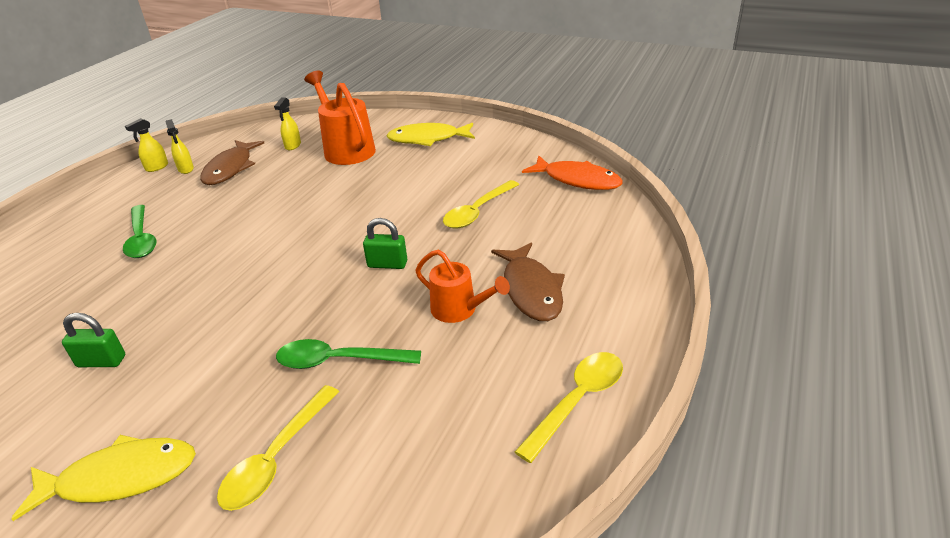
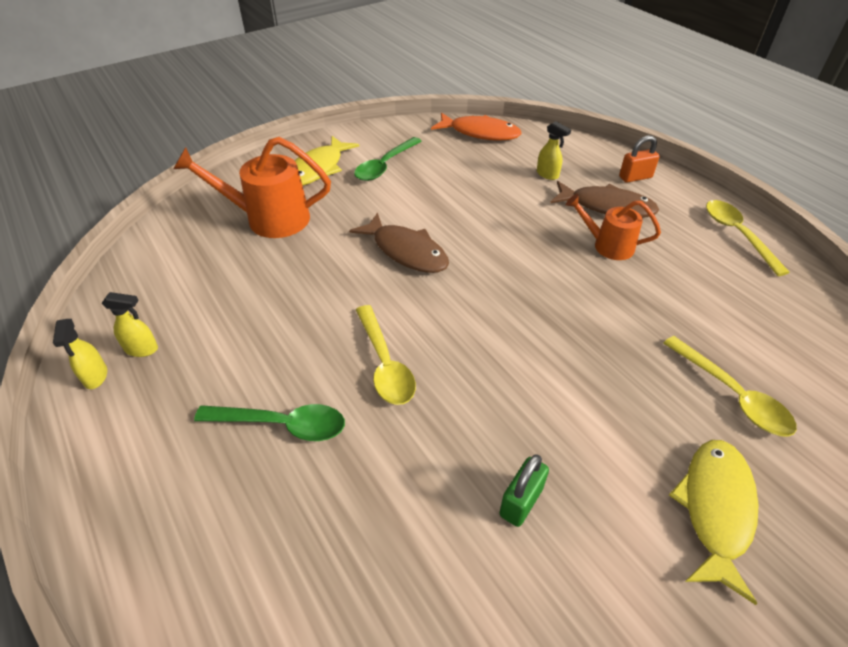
camera: 60 degrees left, 10 degrees up
brown fish [200,140,264,185] -> brown fish moved to [349,212,449,273]
yellow spray bottle [274,97,301,150] -> yellow spray bottle moved to [537,121,571,180]
green spoon [276,339,421,369] -> green spoon moved to [354,137,422,181]
green padlock [363,218,407,269] -> none
orange watering can [415,250,510,323] -> orange watering can turned 135 degrees counterclockwise [566,194,661,260]
yellow spoon [443,180,519,229] -> yellow spoon moved to [356,305,416,405]
orange fish [522,156,623,190] -> orange fish turned 45 degrees clockwise [431,113,522,141]
none -> orange padlock [619,135,660,183]

